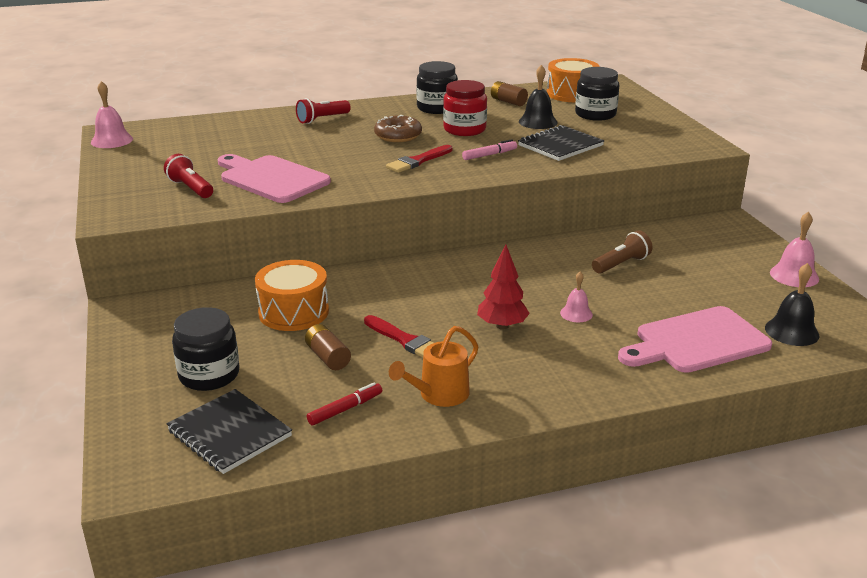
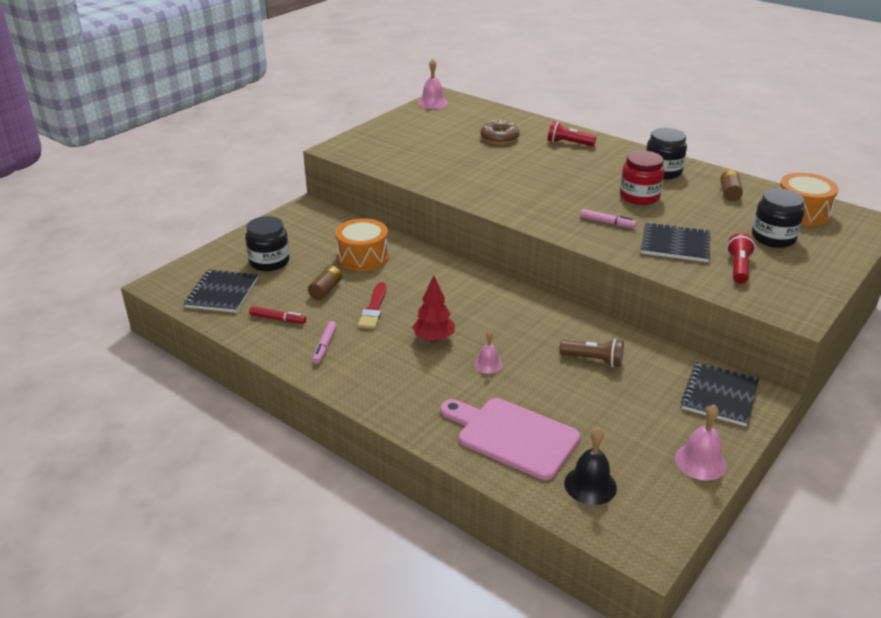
camera: 55 degrees right, 5 degrees up
red flashlight [164,154,213,198] -> red flashlight moved to [727,233,756,284]
pink cutting board [218,154,331,203] -> none
brown donut [374,115,422,142] -> brown donut moved to [481,120,520,144]
red brush [386,145,453,173] -> none
orange watering can [389,326,478,407] -> pink marker [312,321,337,364]
black bell [519,65,558,129] -> none
none -> black notebook [681,362,759,426]

